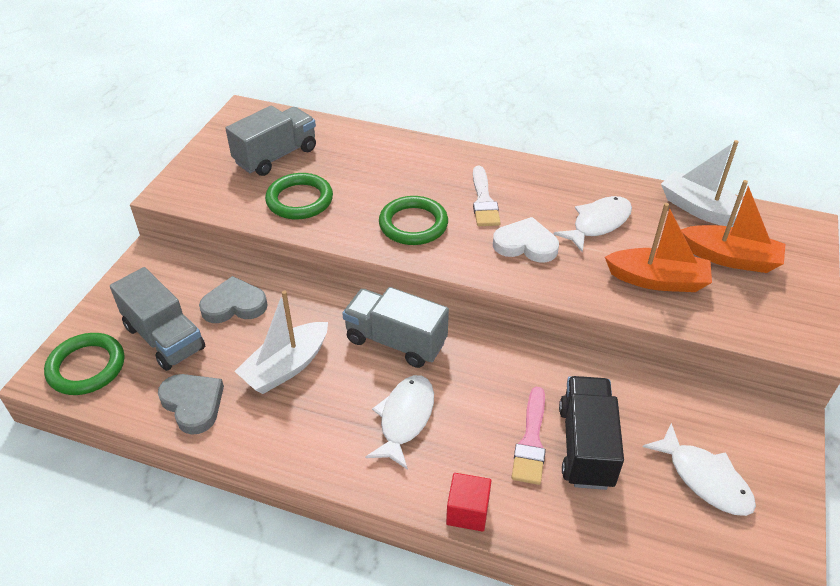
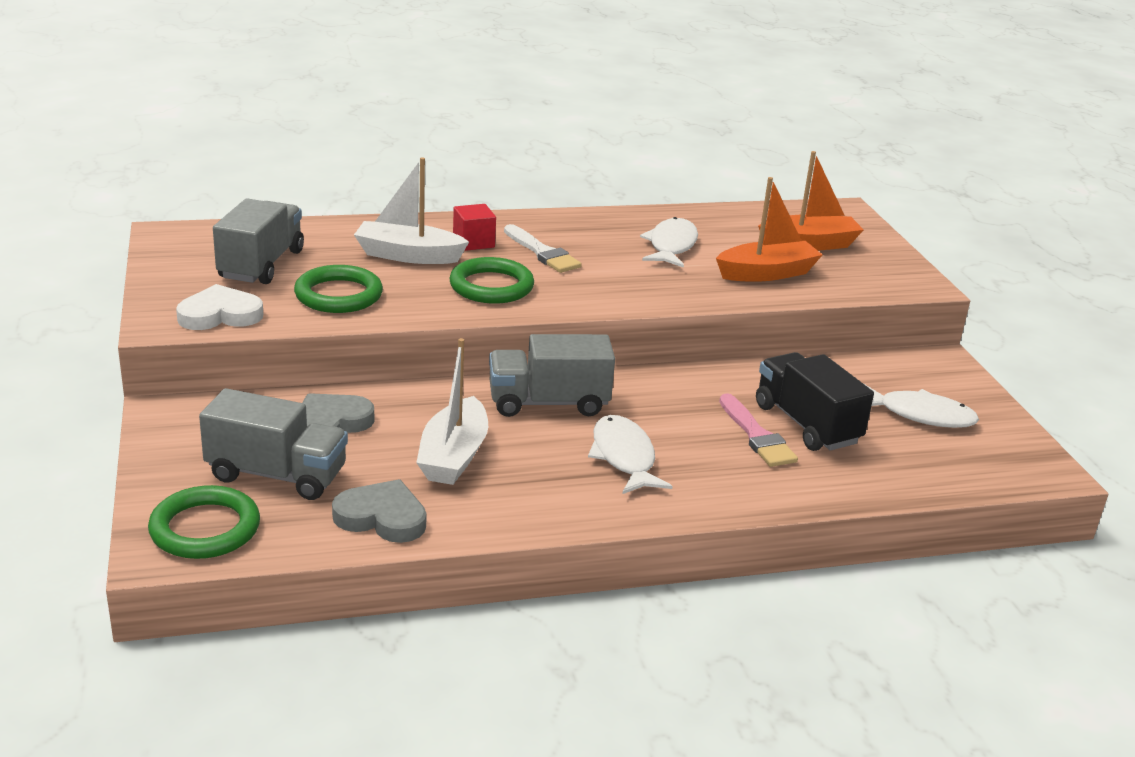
camera: 35 degrees left, 15 degrees down
red cube [446,473,491,532] -> red cube moved to [453,204,496,251]
white heart [493,217,559,263] -> white heart moved to [176,284,263,330]
white boat [661,140,742,227] -> white boat moved to [354,157,469,264]

